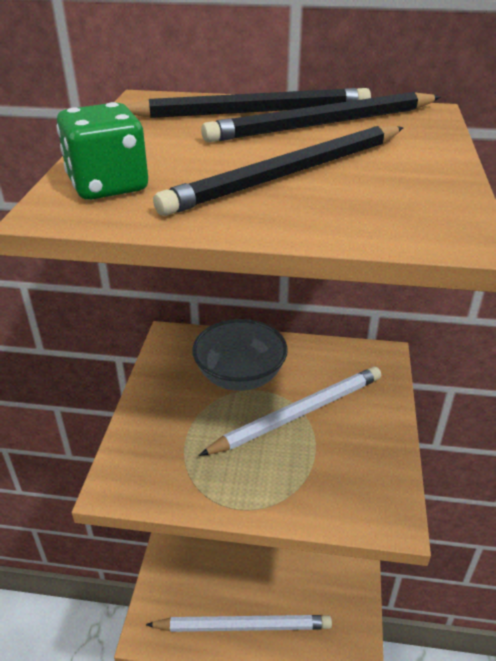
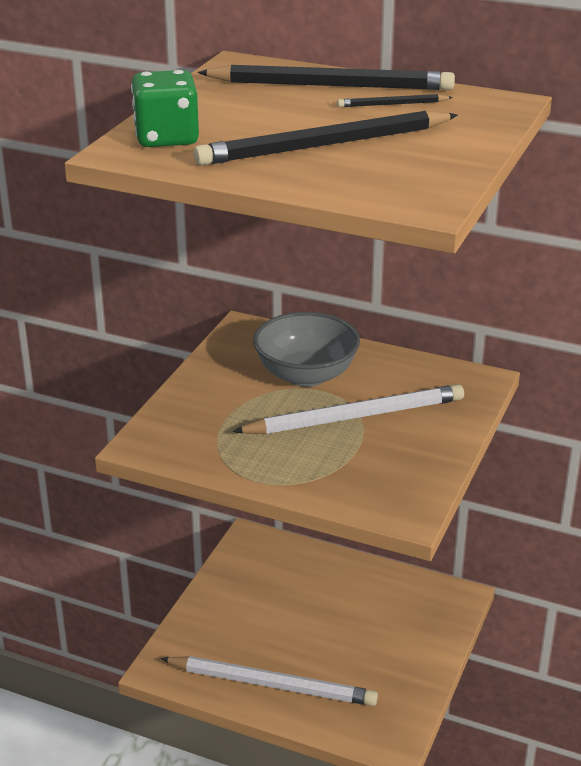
camera: 15 degrees right, 5 degrees down
black pencil [201,92,441,142] -> black pencil [337,94,453,107], size x0.44

